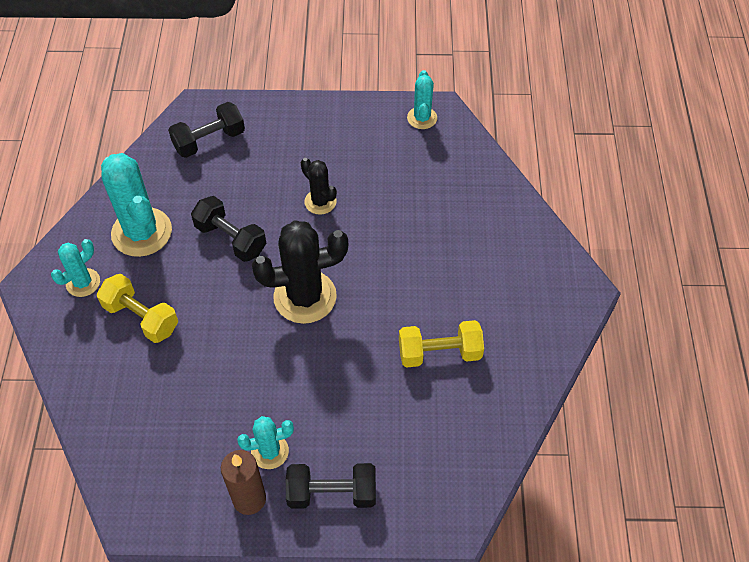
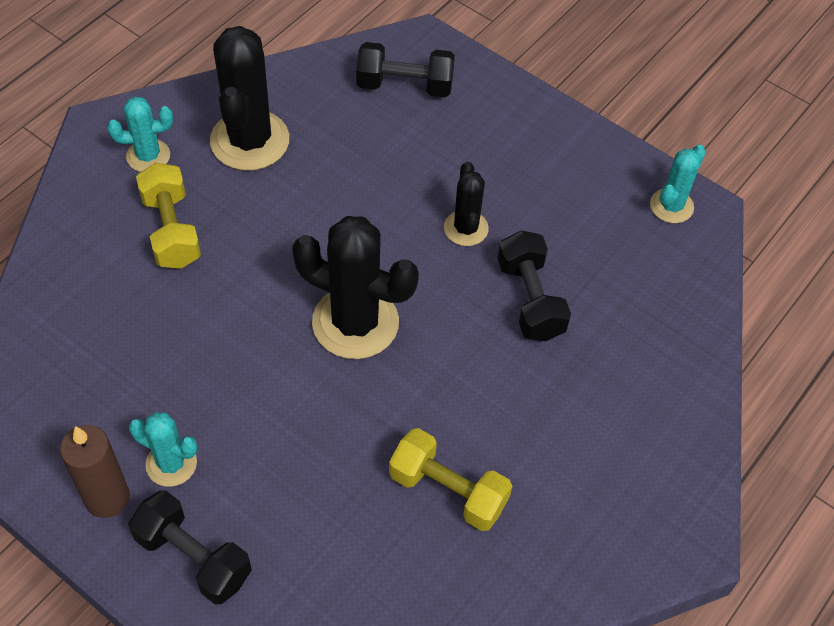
camera: 35 degrees right, 0 degrees up
turquoise cactus [101,153,172,257] -> black cactus [210,26,289,171]
black dumbbell [191,196,266,262] -> black dumbbell moved to [497,231,571,341]

